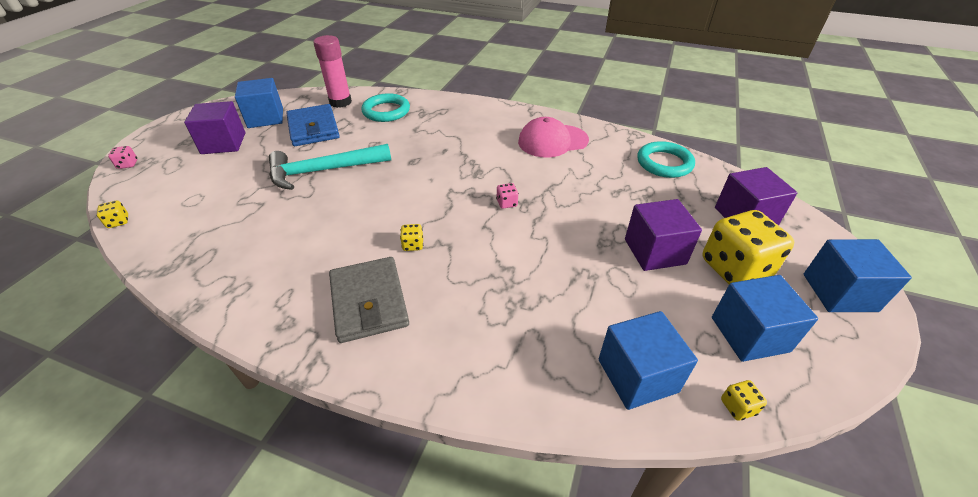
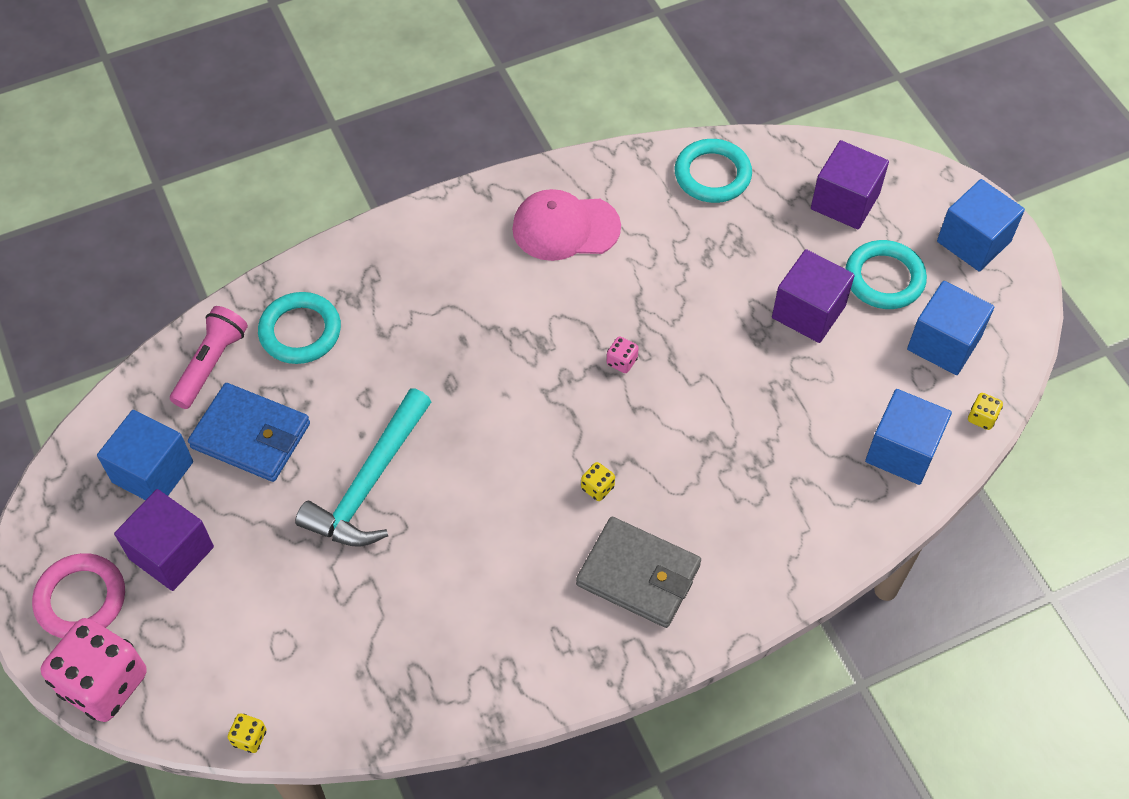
camera: 45 degrees left, 15 degrees up
pink dice [108,146,137,169] -> pink dice [41,618,147,722], size x2.50
pink glue stick [313,35,352,108] -> pink flashlight [170,306,248,409]
pink cap [518,117,589,158] -> pink cap turned 60 degrees clockwise [512,189,621,261]
yellow dice [703,210,795,284] -> turquoise ring [845,240,927,309]
none -> pink ring [32,553,125,638]

